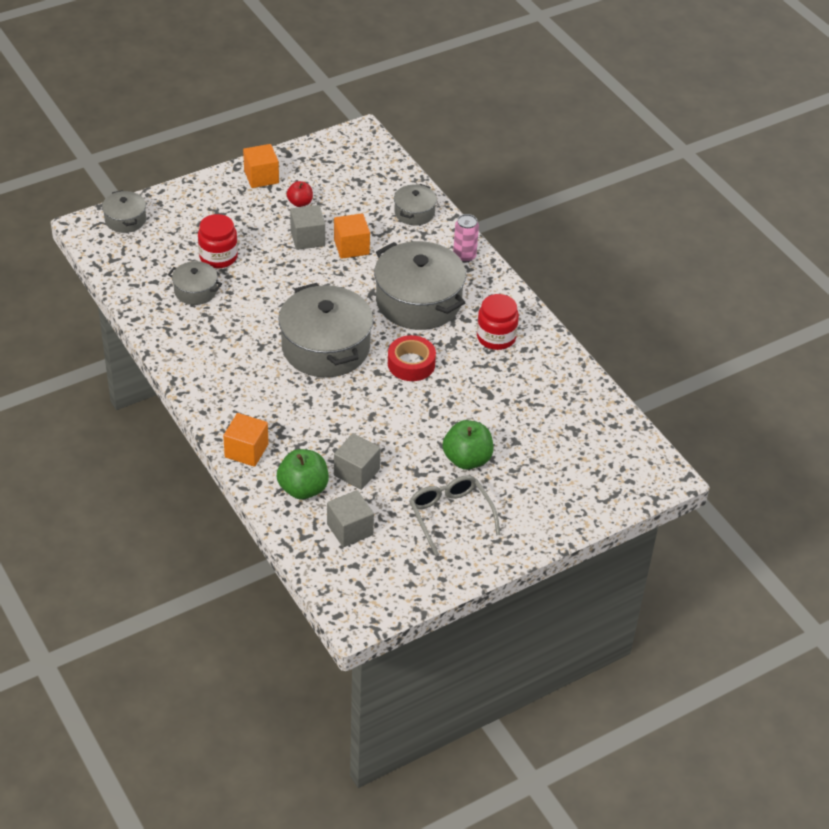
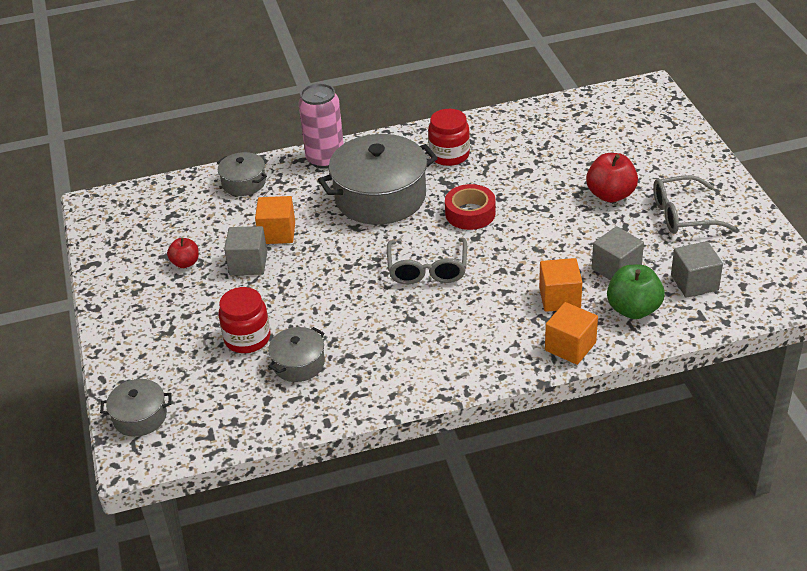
camera: 70 degrees left, 5 degrees down
orange cube [243,144,279,188] -> orange cube moved to [539,258,582,312]
grey pot [278,283,373,377] -> grey glasses [387,238,467,284]
green apple [443,420,493,470] -> red apple [586,153,638,203]
pink can [453,214,479,263] -> pink can [298,83,344,169], size x1.59

